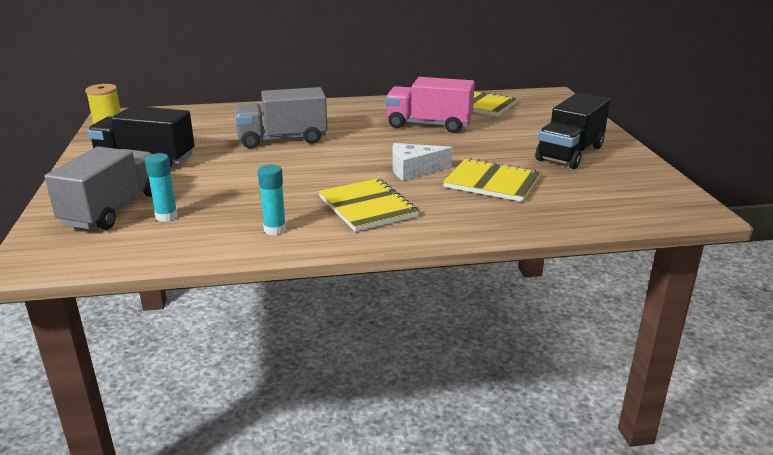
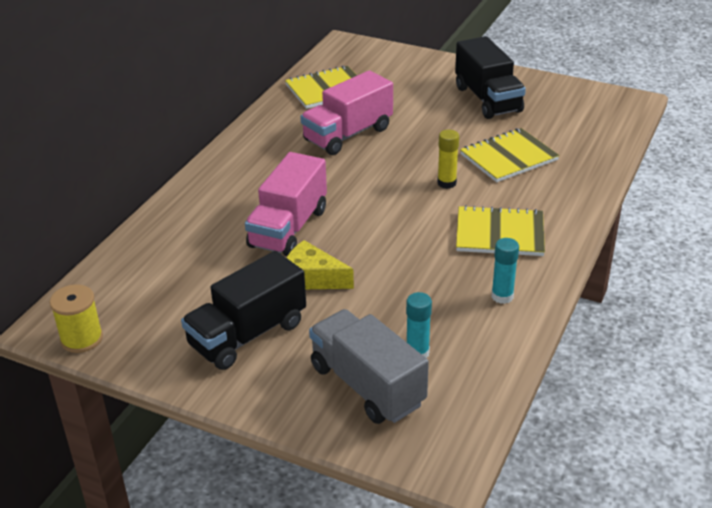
camera: 55 degrees left, 10 degrees up
grey truck [234,87,327,149] -> pink truck [245,152,327,256]
white cheese [393,143,453,181] -> yellow glue stick [437,129,459,189]
none -> yellow cheese [286,240,354,289]

